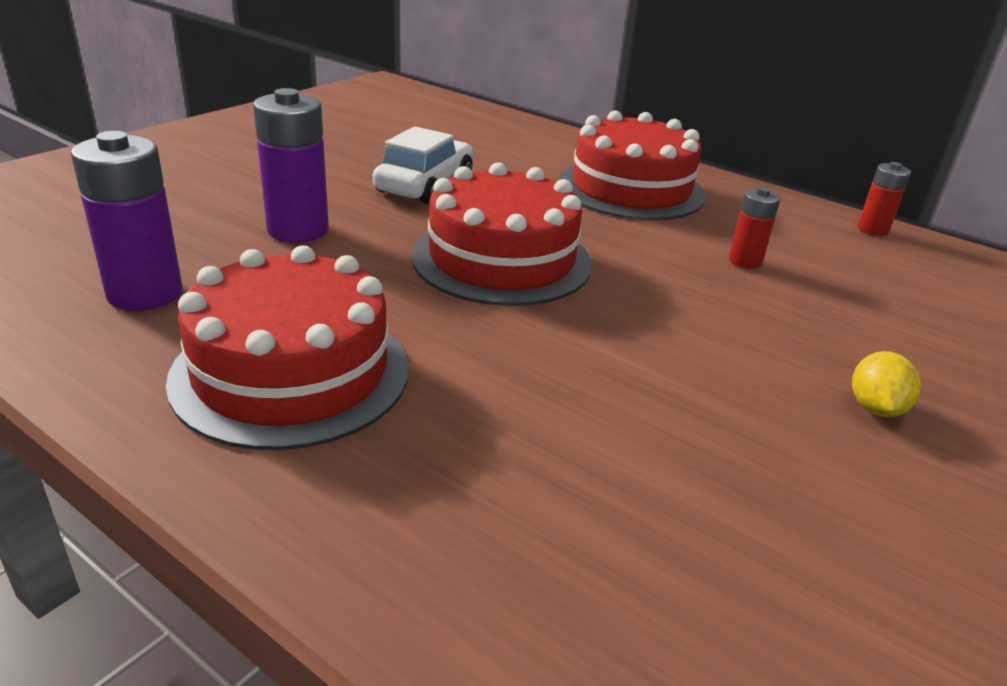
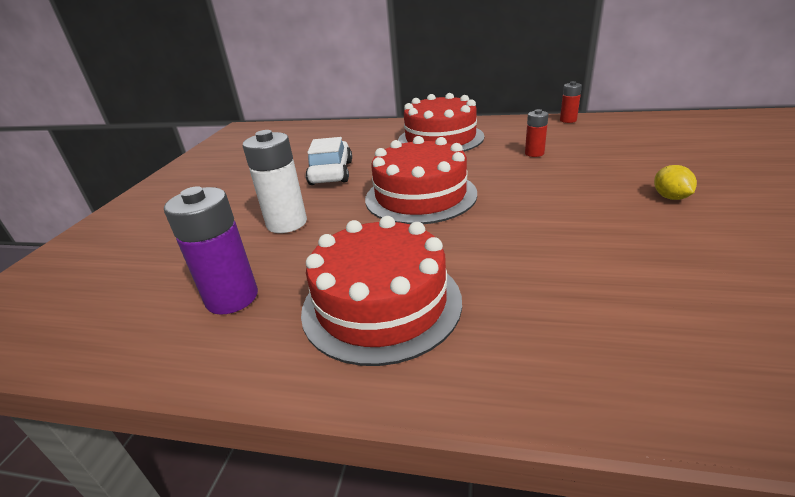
camera: 20 degrees left, 0 degrees up
purple battery [253,88,329,243] -> white battery [243,130,307,233]

